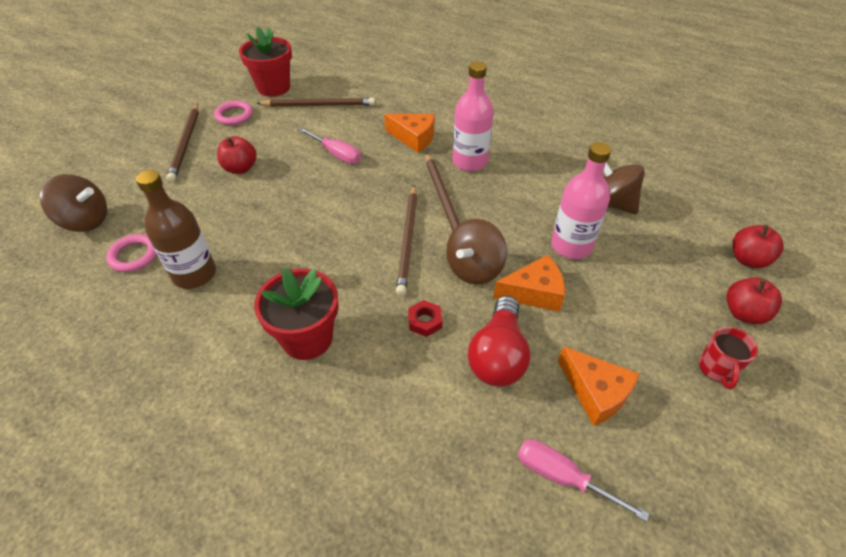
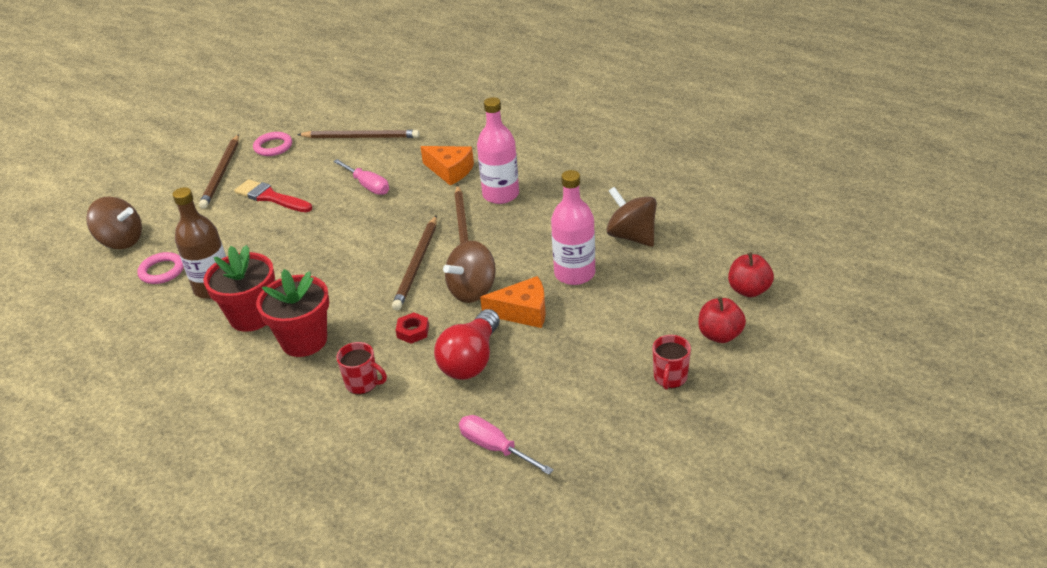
camera: 10 degrees right, 10 degrees down
red apple [217,136,257,174] -> red brush [234,179,312,212]
red flower pot [239,27,292,97] -> red flower pot moved to [203,245,275,332]
orange cheese [558,346,639,426] -> none
none -> red mug [336,342,387,395]

